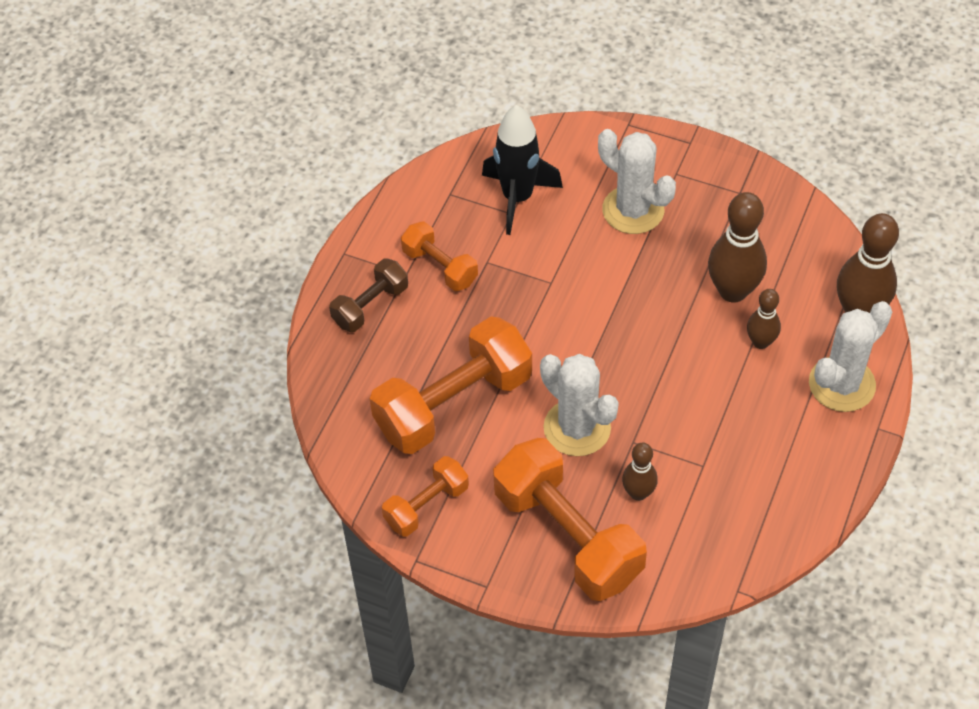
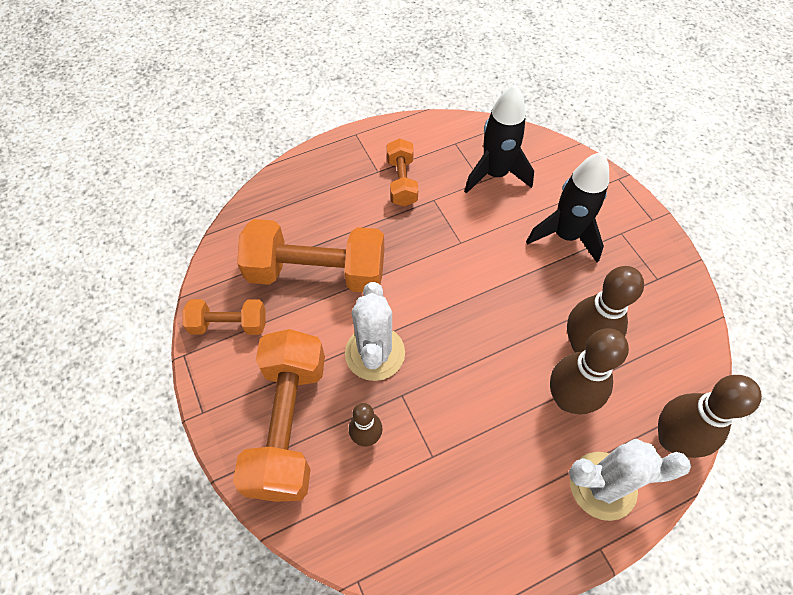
camera: 40 degrees right, 5 degrees up
brown dumbbell [329,259,408,332] -> none
white cactus [598,129,676,234] -> black rocket [526,152,609,262]
brown bowling pin [747,289,781,349] -> brown bowling pin [550,328,629,414], size x1.76

